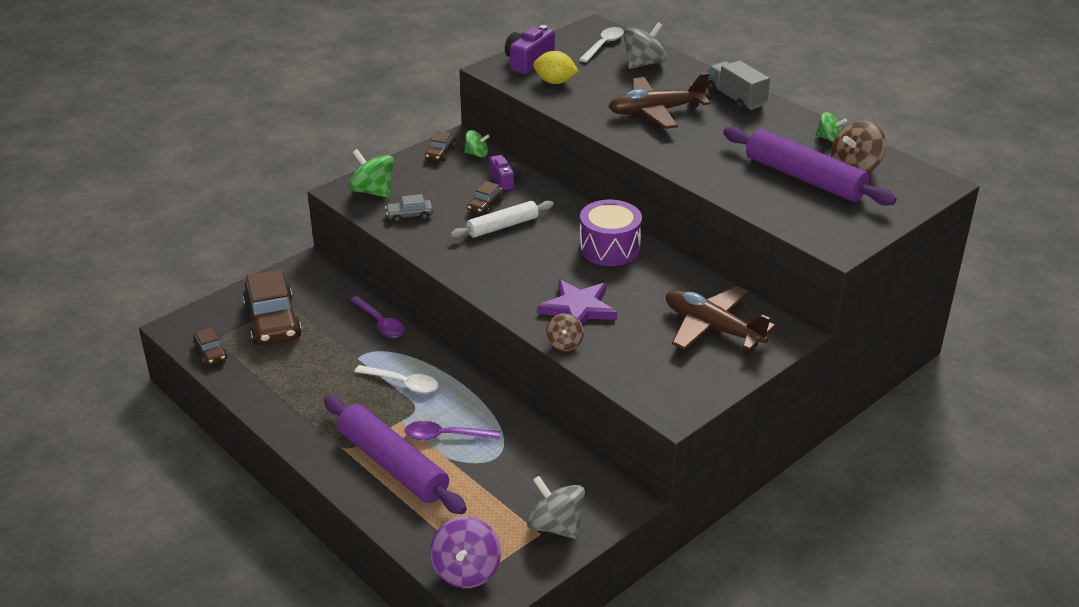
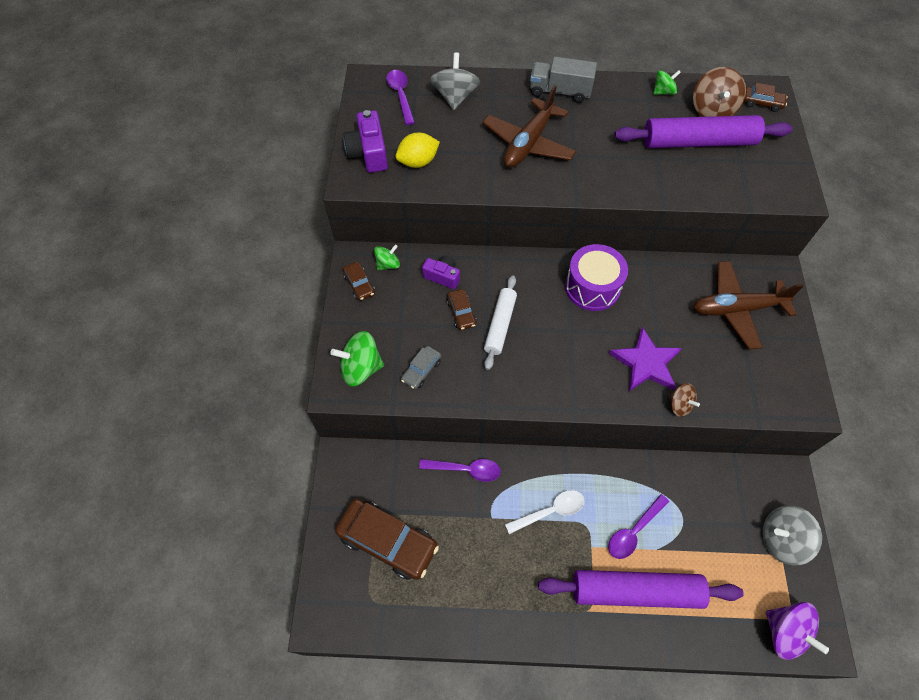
camera: 45 degrees left, 25 degrees up
brown car [193,327,227,365] -> brown car moved to [744,83,787,112]
white spoon [579,27,624,62] -> purple spoon [386,70,415,125]

